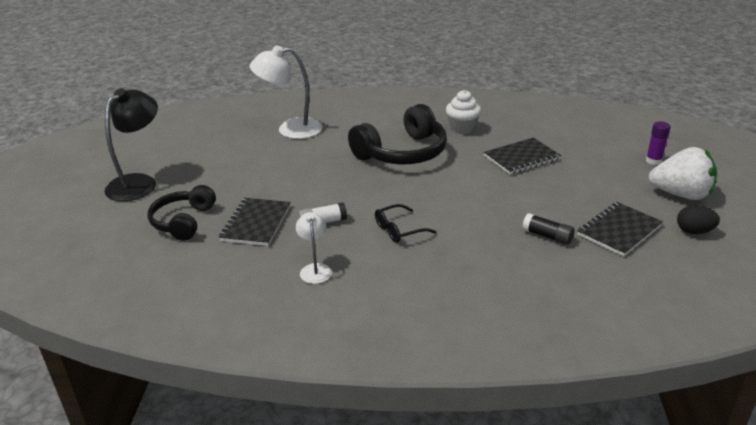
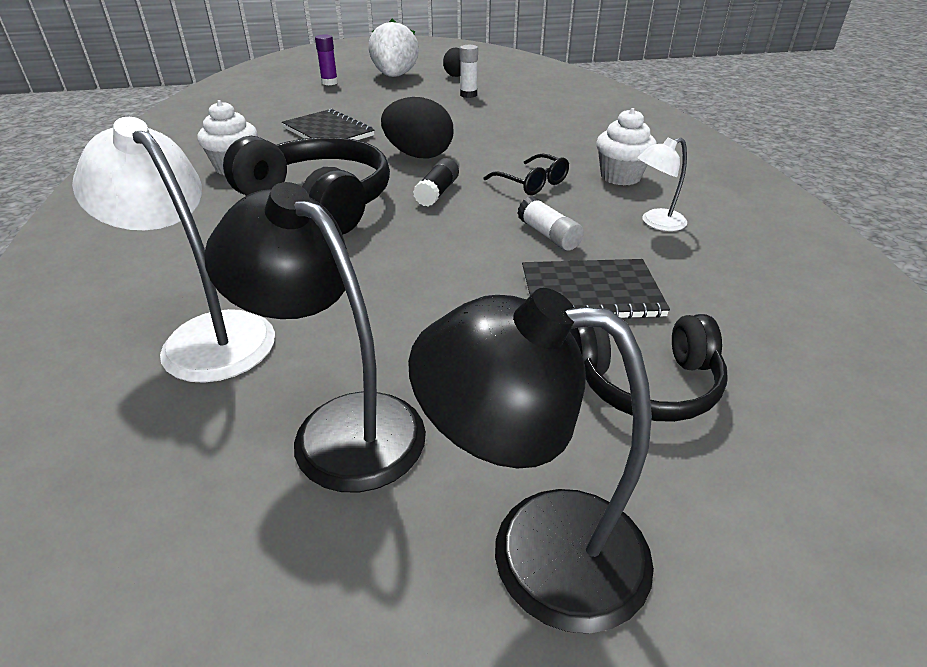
camera: 105 degrees left, 5 degrees up
white lamp [249,45,323,139] -> white lamp turned 150 degrees clockwise [72,117,275,383]
black glue stick [522,213,575,245] -> black glue stick moved to [413,158,459,206]
black notebook [577,202,663,257] -> white glue stick [460,45,478,98]
none -> black lamp [204,182,426,493]
none -> black egg [381,97,453,159]
none -> white cupcake [596,108,657,185]

